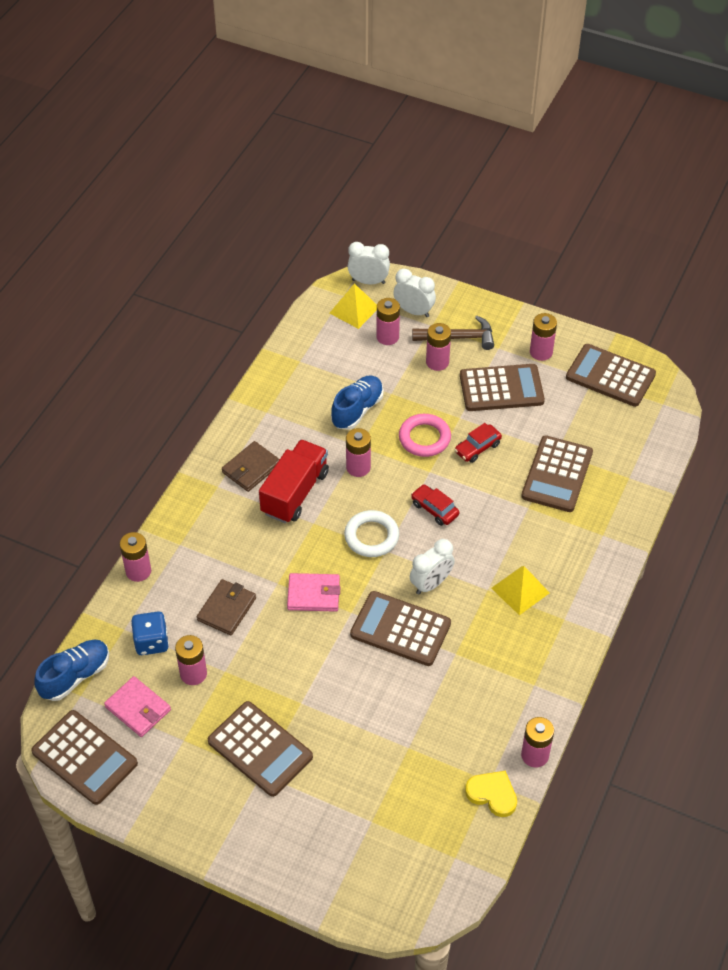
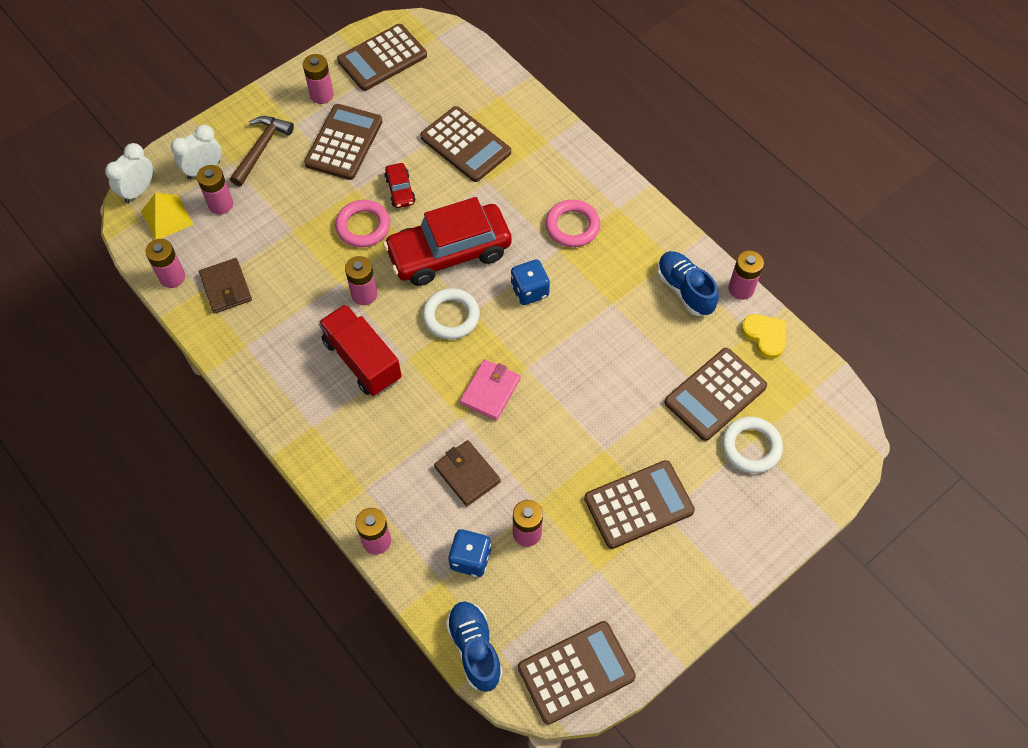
camera: 65 degrees left, 10 degrees up
pink wallet [104,676,171,737] -> none
brown wallet [222,441,280,492] -> brown wallet moved to [199,258,252,313]
blue shoe [331,376,384,430] -> blue shoe moved to [657,251,719,316]
brown calculator [350,591,451,666] -> brown calculator moved to [664,348,767,441]
white clock [410,539,455,595] -> blue dice [511,259,550,305]
red car [411,484,459,526] -> red car [383,197,512,286], size x2.33
pink battery [426,323,451,371] -> pink battery moved to [145,239,185,288]
yellow heart [465,770,517,817] -> yellow heart turned 90 degrees clockwise [741,314,786,359]
yellow pyramid [491,566,550,615] -> pink ring [545,200,600,247]
none -> white ring [722,417,783,473]

